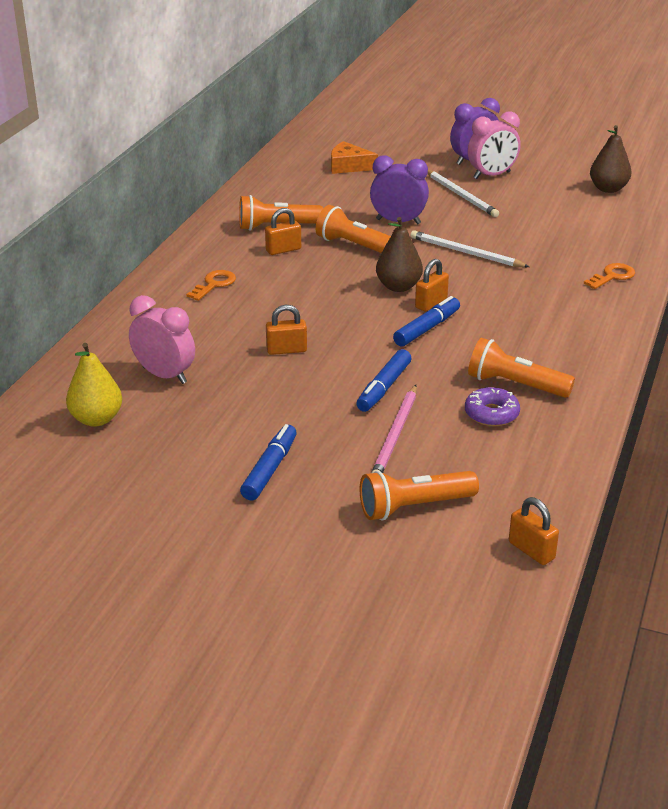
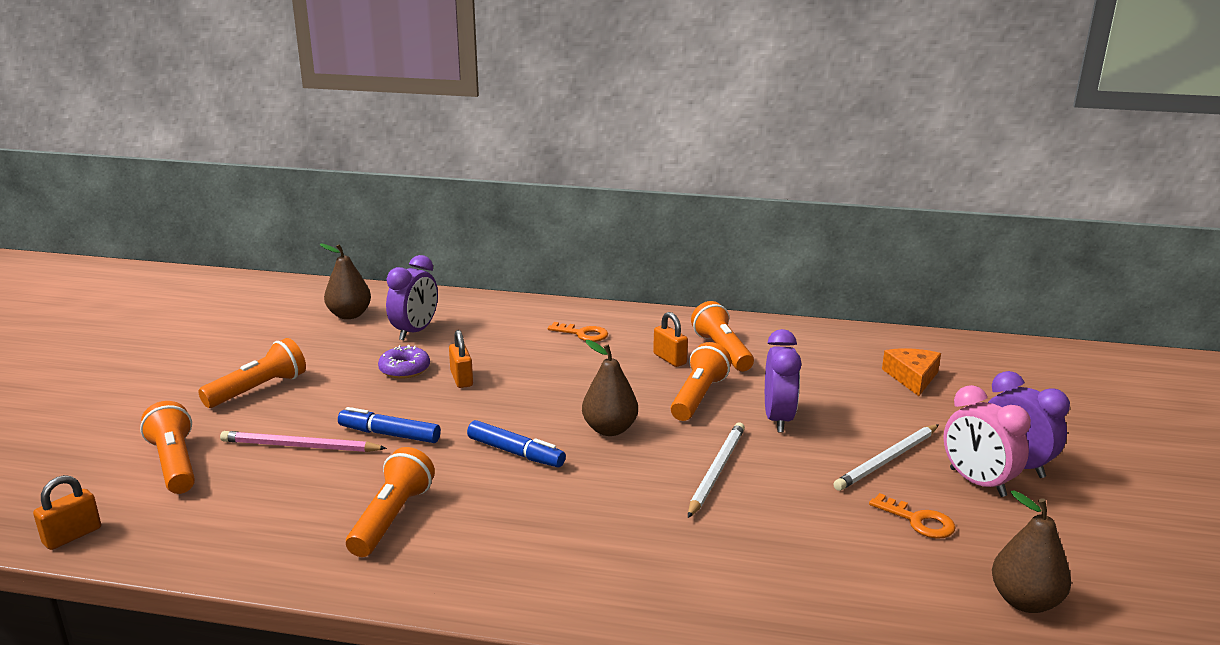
camera: 80 degrees right, 10 degrees down
yellow pear [66,343,122,427] -> brown pear [320,244,371,319]
pink clock [129,295,195,384] -> purple clock [386,255,438,340]
blue marker [240,424,297,501] -> orange flashlight [198,338,306,408]
orange padlock [415,259,449,312] -> none
purple donut [465,387,520,426] -> purple donut moved to [378,345,430,379]
orange key [584,263,635,289] -> orange key moved to [869,493,956,539]

